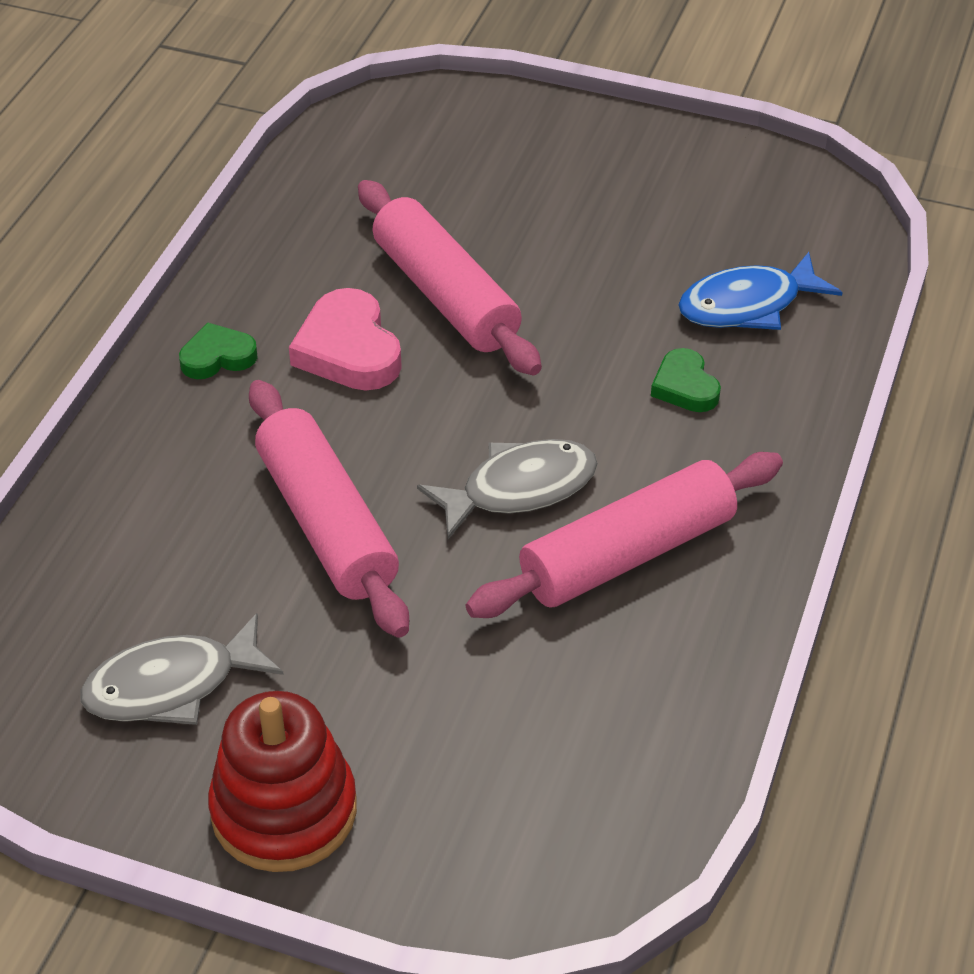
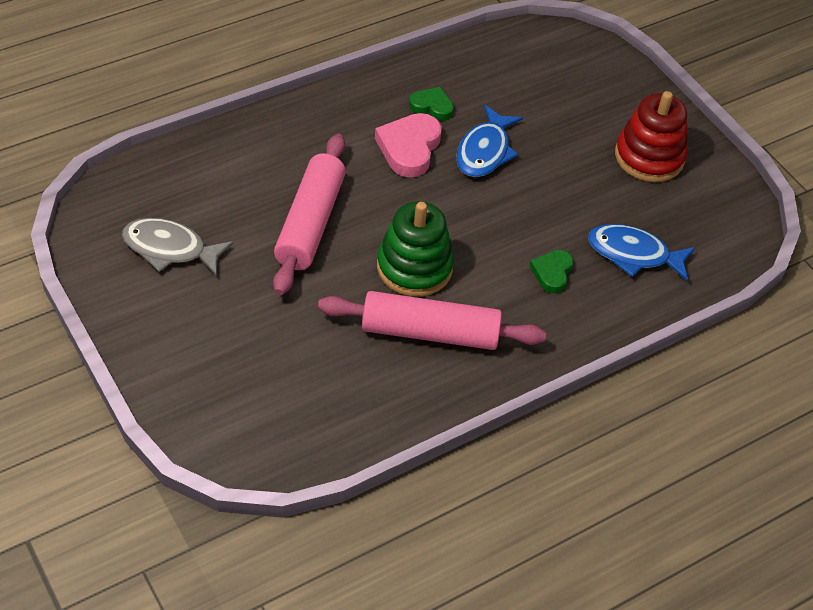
camera: 35 degrees right, 5 degrees up
green heart [179,323,258,379] -> green heart moved to [409,87,454,121]
red stacking toy [208,691,357,872] -> red stacking toy moved to [615,91,688,182]
pink rolling pin [358,180,542,375] -> blue fish [456,105,523,177]
grey fish [417,439,598,539] -> green stacking toy [377,201,454,297]

